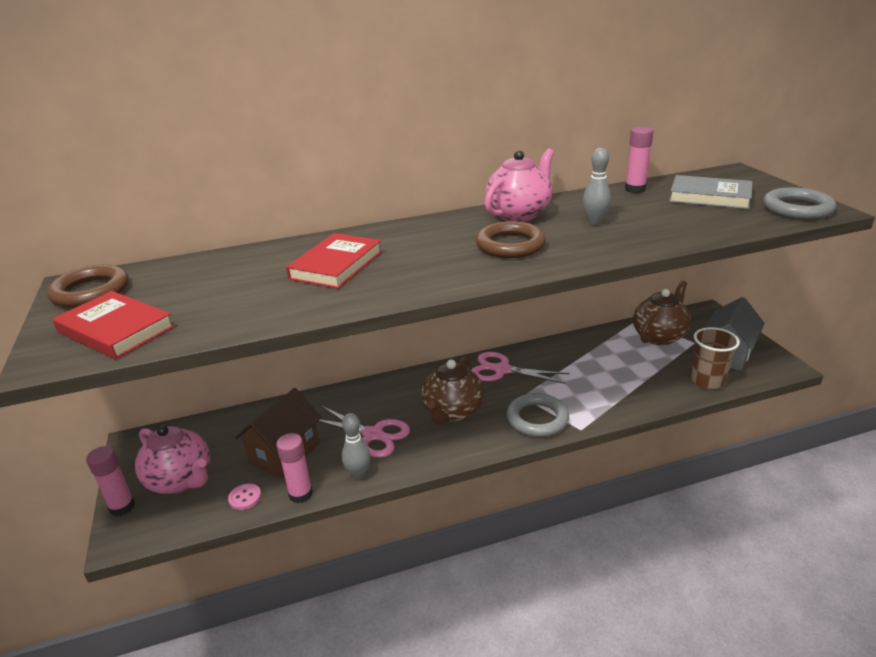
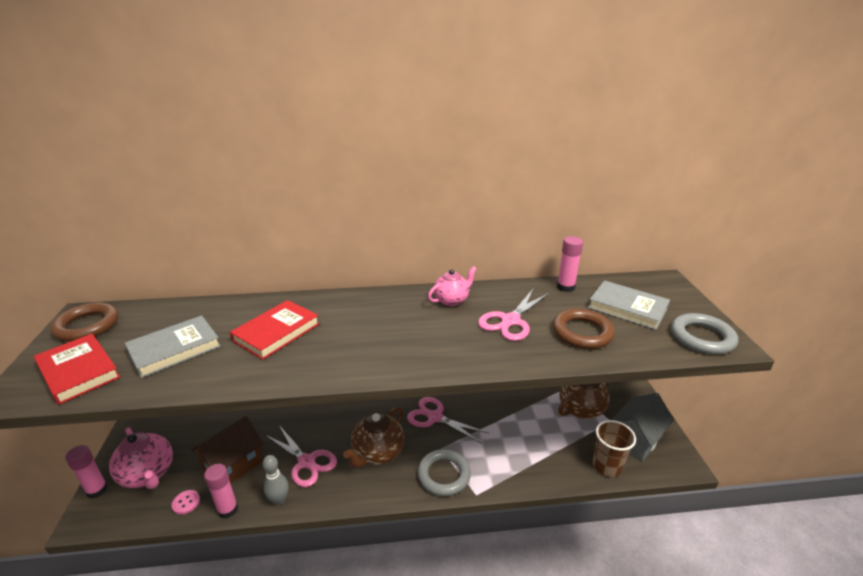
camera: 10 degrees right, 0 degrees up
brown ring [476,221,546,258] -> brown ring moved to [553,309,615,349]
pink teapot [485,148,554,222] -> pink teapot [428,266,477,306], size x0.64
grey bowling pin [583,148,611,225] -> pink scissors [478,289,550,341]
none -> grey book [125,315,221,378]

